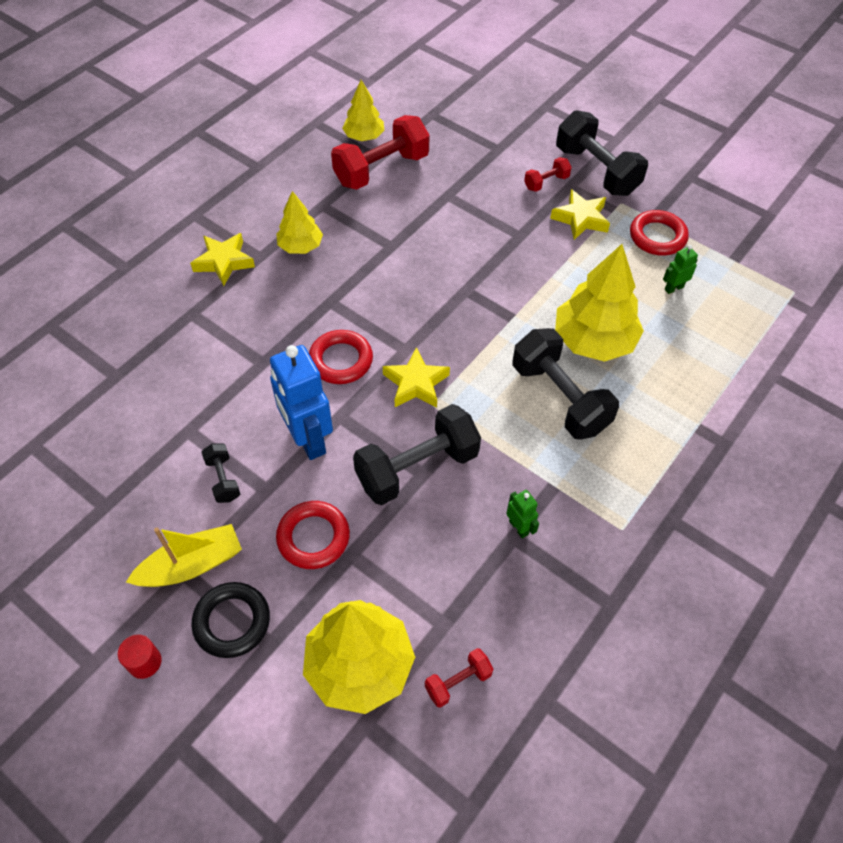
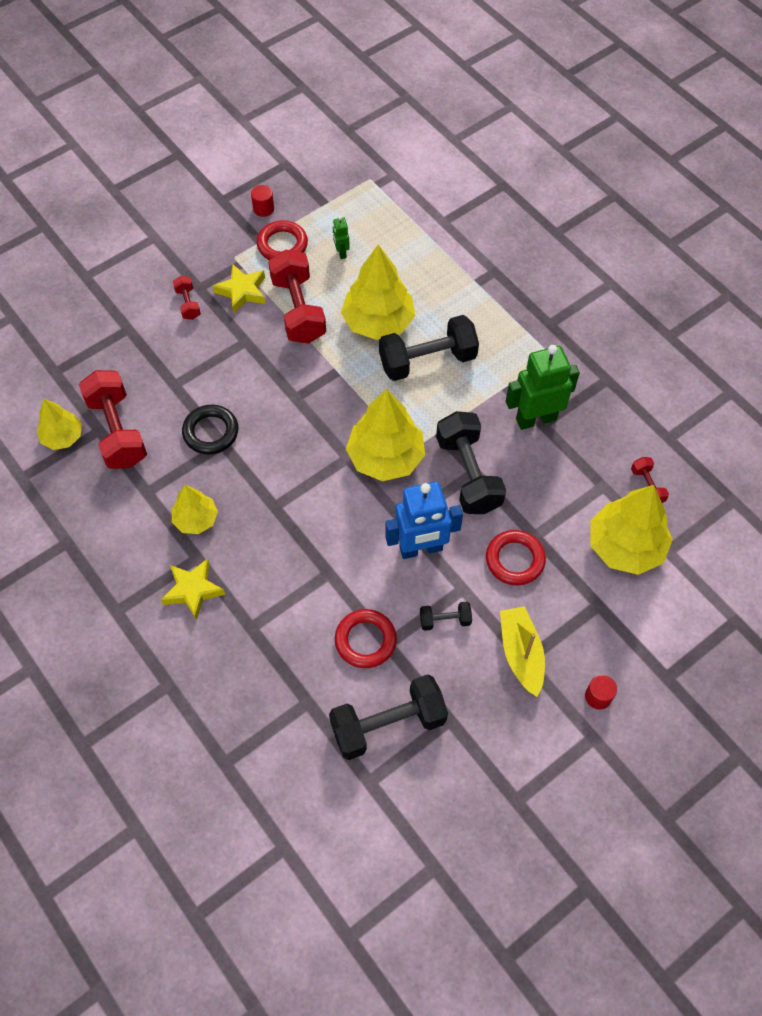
camera: 75 degrees left, 5 degrees up
black ring [191,582,270,658] -> black ring moved to [182,405,238,455]
red ring [309,330,373,384] -> red ring moved to [335,609,397,668]
yellow star [383,347,450,408] -> yellow tree [346,389,425,481]
green robot [506,490,539,539] -> green robot [506,345,580,430], size x2.19
black dumbbell [556,110,648,196] -> black dumbbell moved to [329,674,448,760]
none -> red cylinder [251,185,274,217]
none -> red dumbbell [268,249,326,343]

